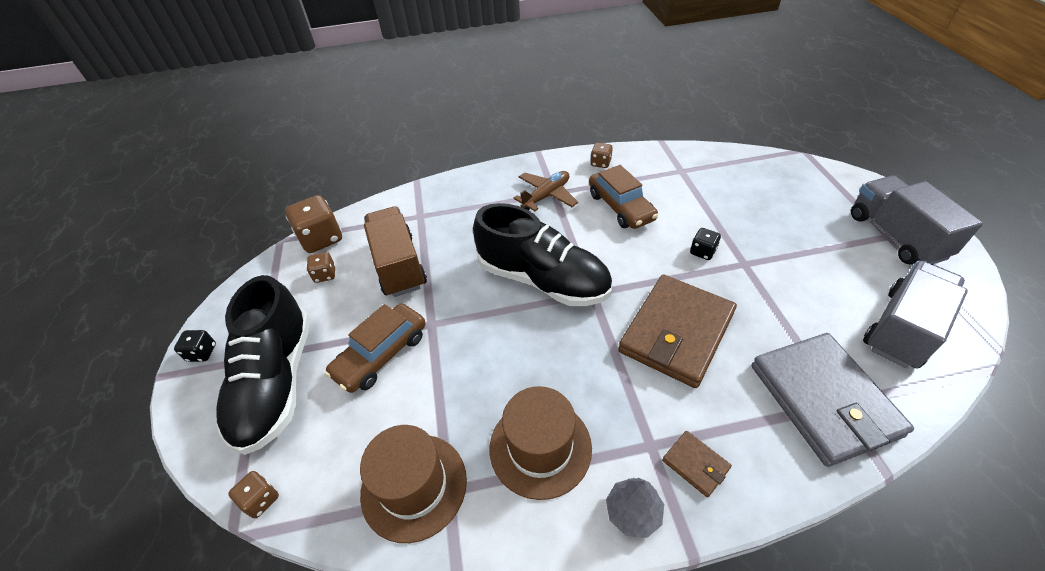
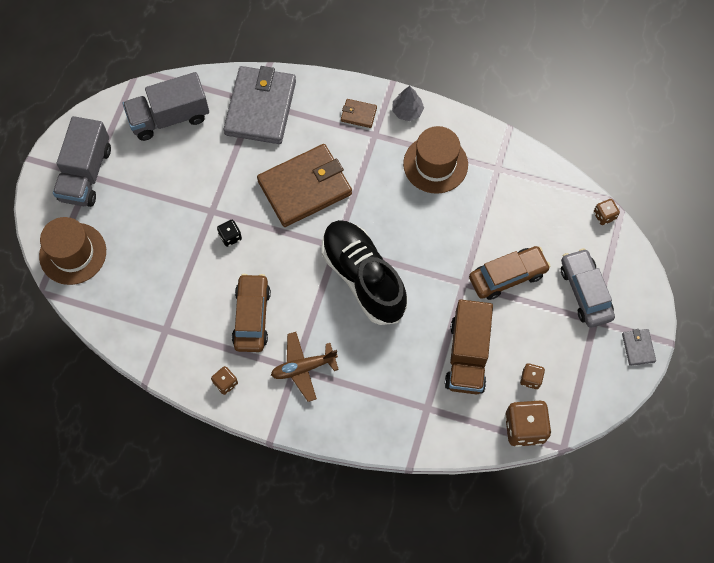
camera: 155 degrees left, 20 degrees up
black dice [174,330,216,362] -> grey wallet [622,329,656,366]
black shoe [215,275,310,455] -> grey car [561,248,615,327]
brown hat [360,425,467,543] -> brown hat moved to [39,217,106,285]
brown wallet [662,431,732,497] -> brown wallet turned 60 degrees counterclockwise [341,99,377,128]

